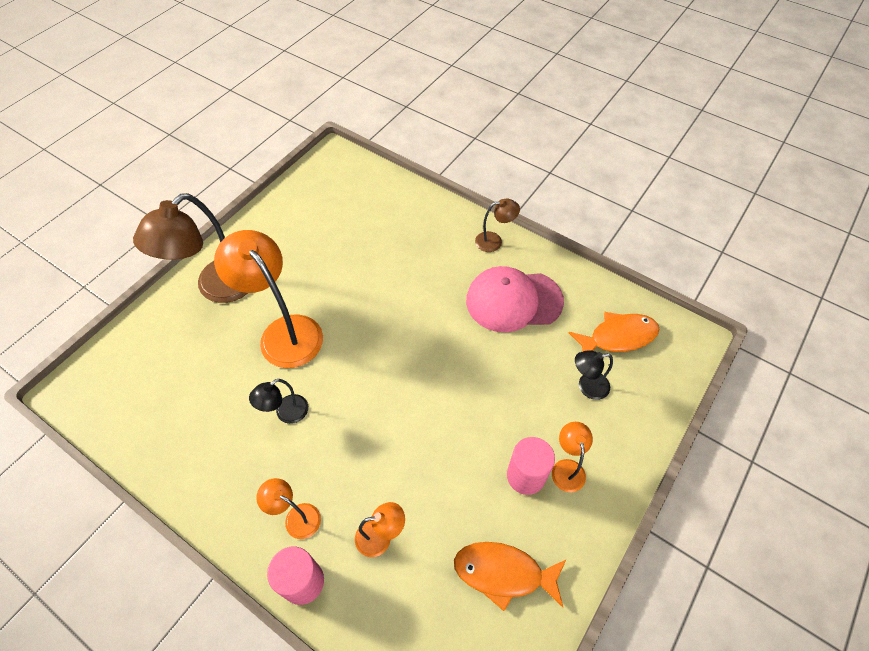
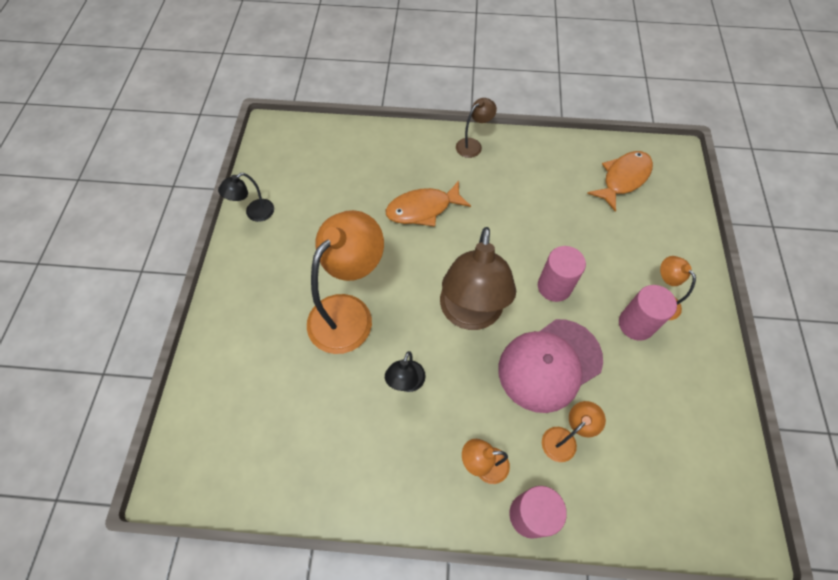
camera: 30 degrees left, 5 degrees up
brown lamp [133,193,248,303] -> brown lamp moved to [440,227,516,330]
orange lamp [214,230,323,368] -> orange lamp turned 105 degrees clockwise [307,210,384,354]
orange fish [454,542,567,611] -> orange fish moved to [386,181,471,227]
pink cap [466,266,564,332] -> pink cap moved to [498,319,603,413]
black lamp [575,350,613,400] -> black lamp moved to [218,173,274,222]
none -> pink cylinder [538,246,586,302]

